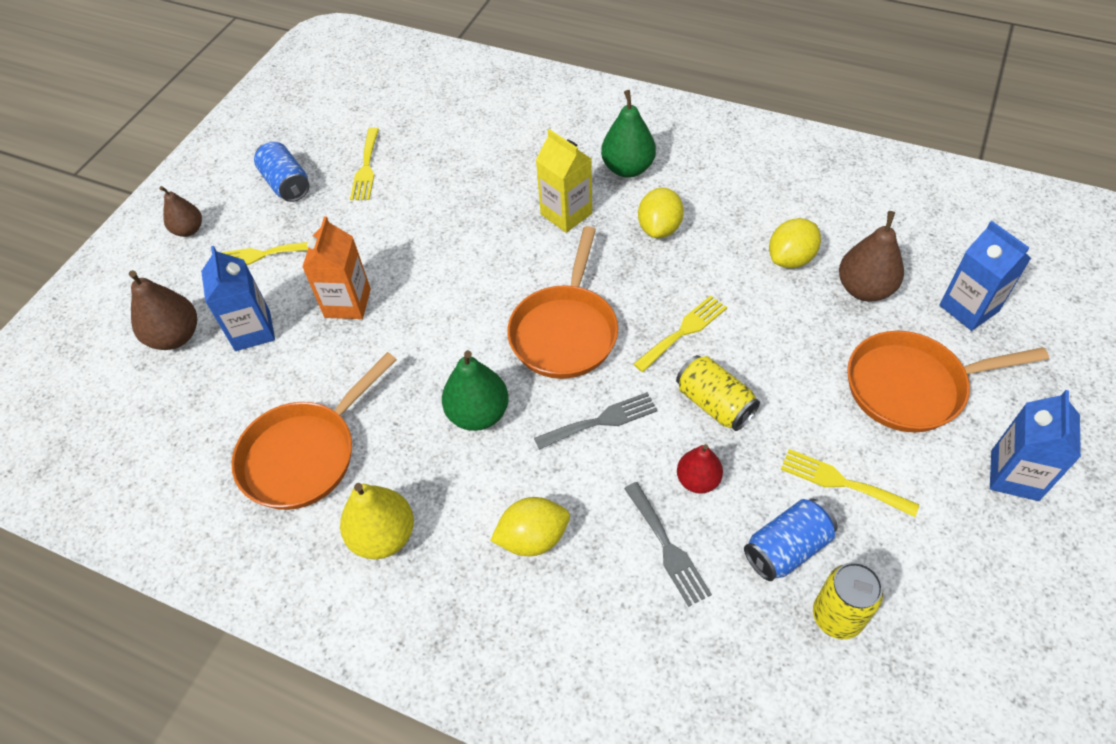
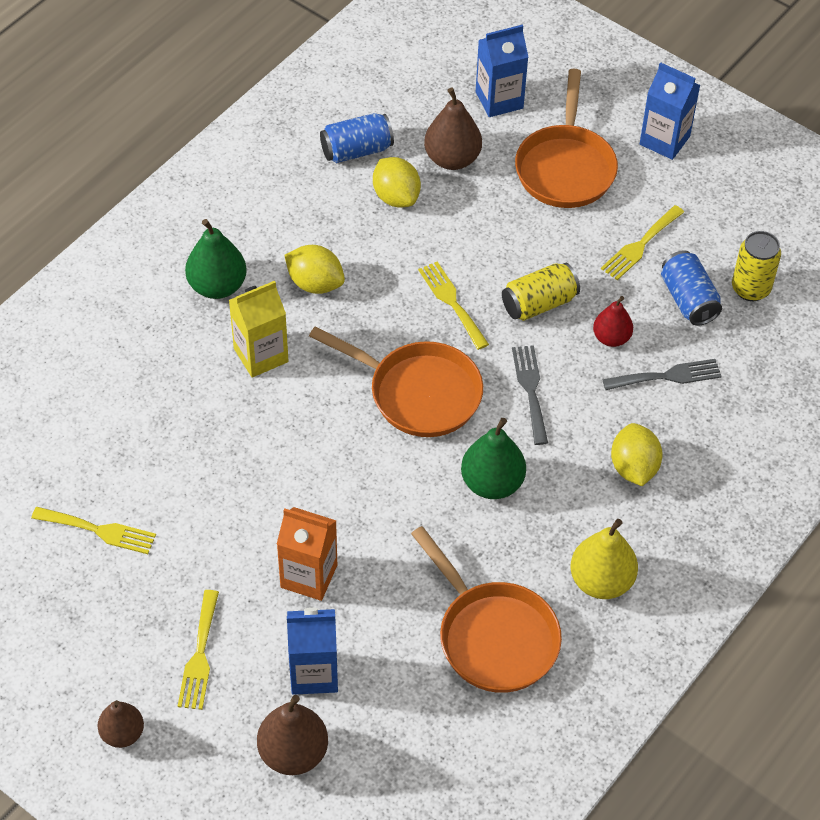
camera: 80 degrees left, 0 degrees up
blue can [254,142,309,202] -> blue can moved to [320,113,394,163]

